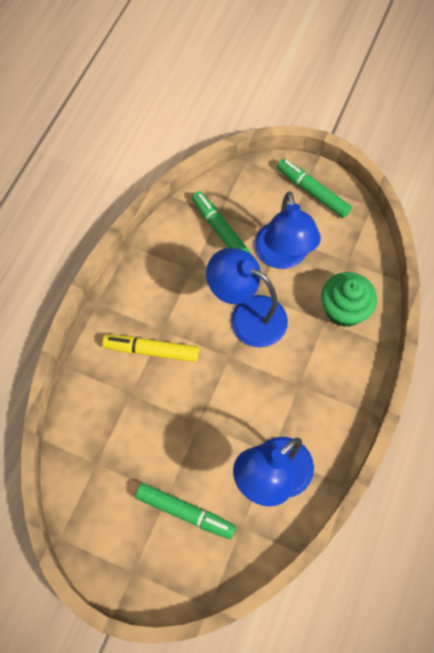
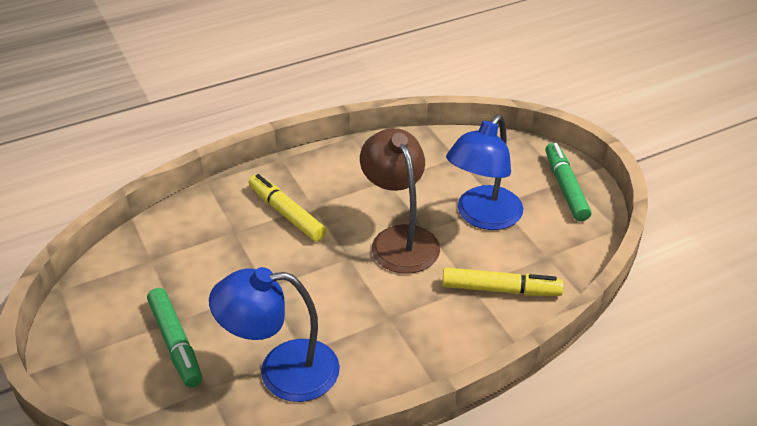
camera: 40 degrees right, 25 degrees down
green marker [192,191,252,255] -> none
blue lamp [206,248,288,347] -> brown lamp [360,128,440,274]
green cupcake [321,272,377,327] -> yellow marker [442,267,564,296]

